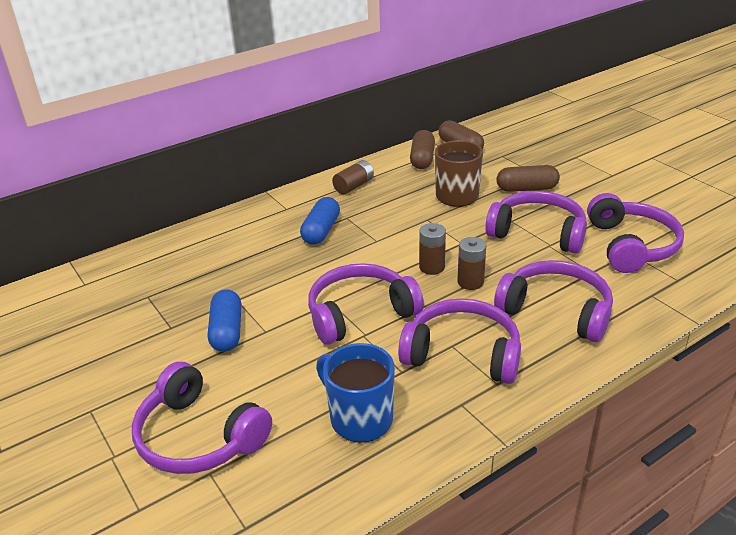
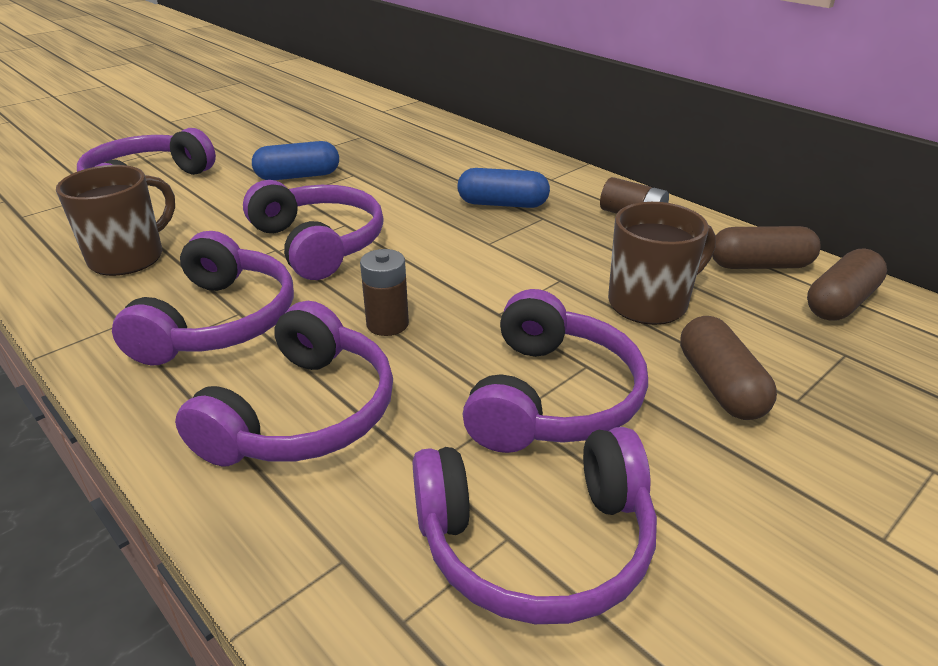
camera: 80 degrees right, 0 degrees up
blue mug [316,343,395,443] -> brown mug [56,165,175,276]
brown battery [419,223,446,275] -> none

